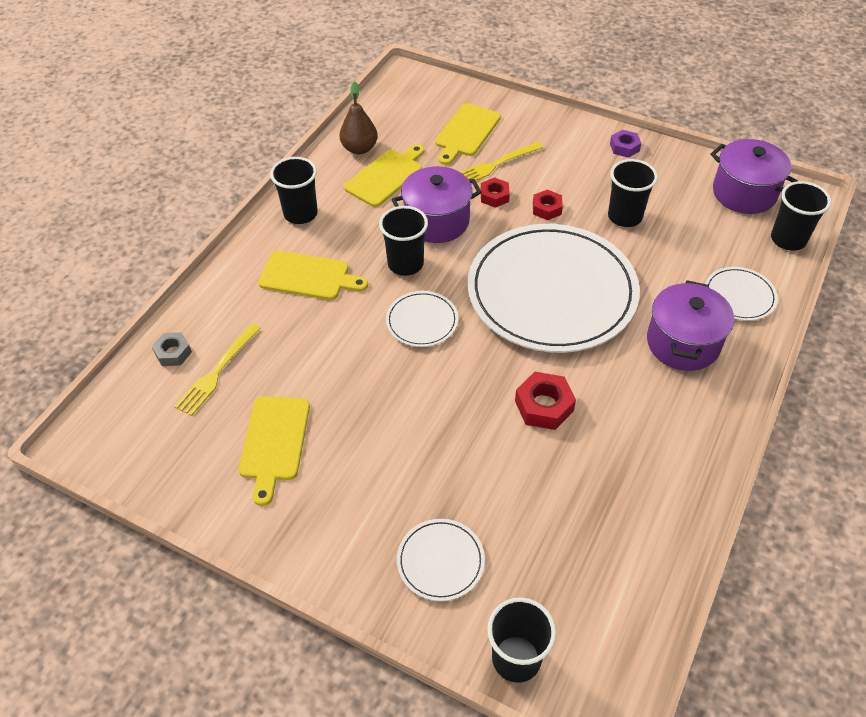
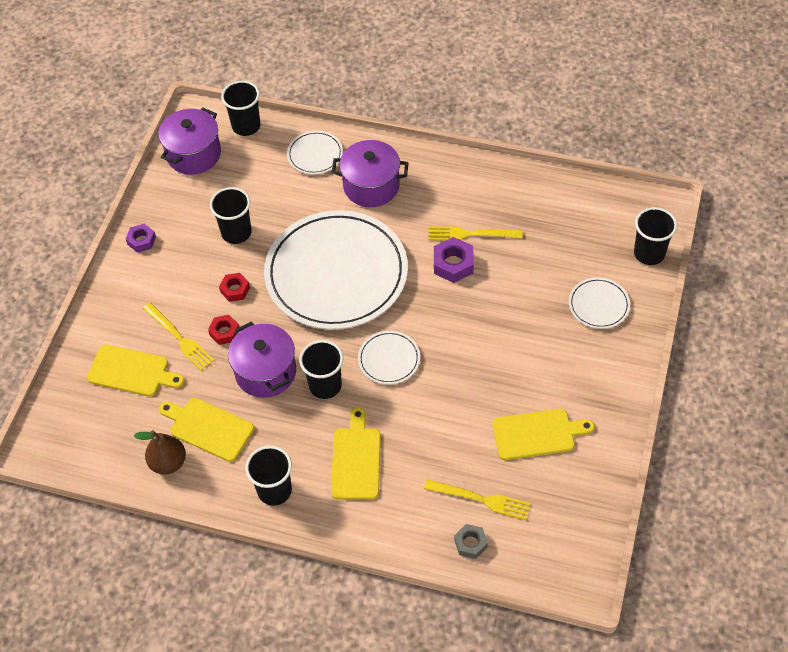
camera: 100 degrees left, 5 degrees up
red nut [515,372,576,430] -> purple nut [434,237,474,283]
none -> yellow fork [428,226,523,241]

